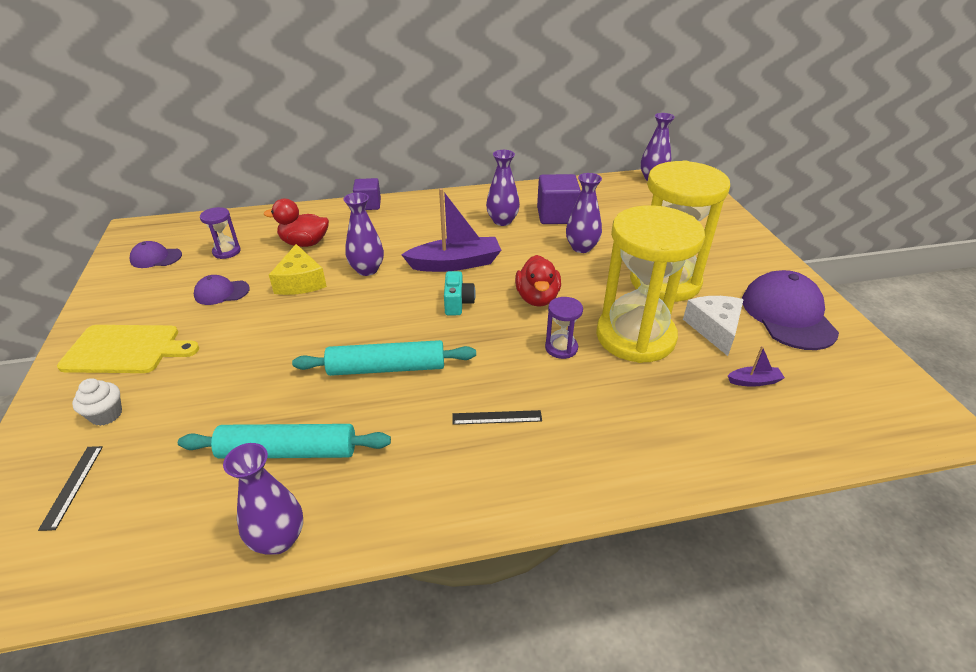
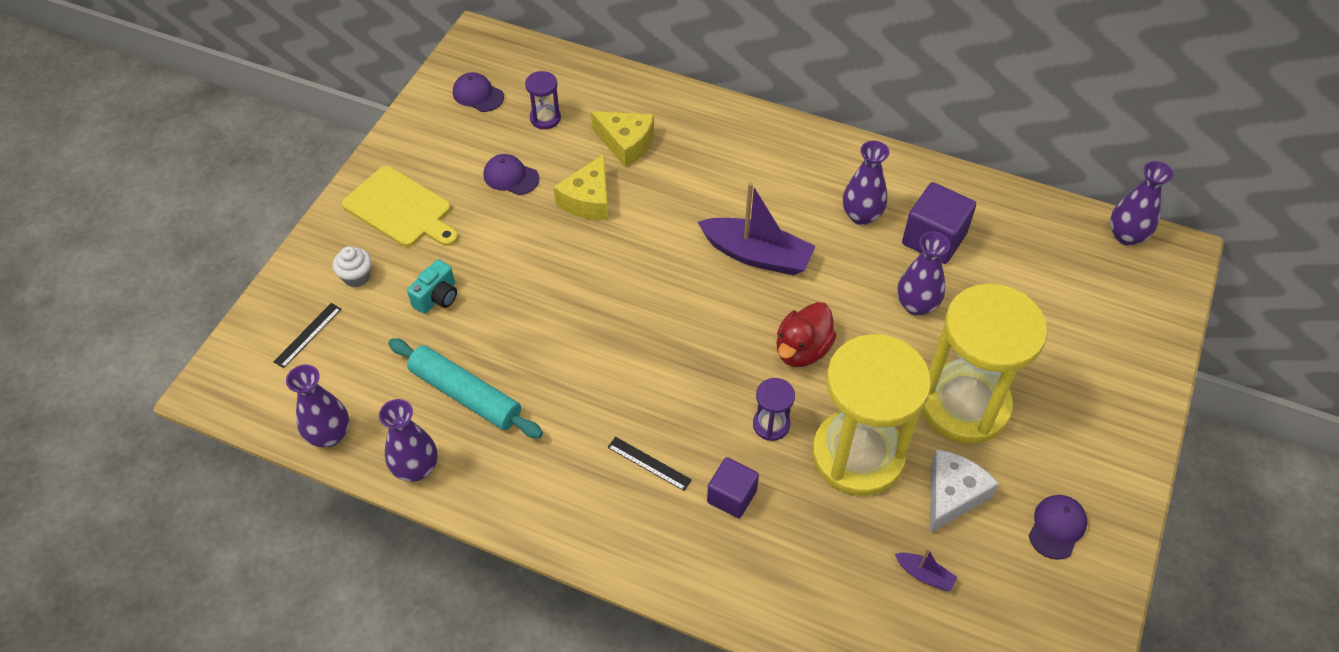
camera: 35 degrees right, 15 degrees up
red duck [264,199,329,247] -> yellow cheese [591,111,654,168]
turquoise rolling pin [292,340,476,376] -> none
purple vase [344,192,384,276] -> purple vase moved to [286,364,349,447]
purple cube [353,178,381,210] -> purple cube moved to [707,457,759,518]
turquoise camera [444,271,476,315] -> turquoise camera moved to [407,259,457,314]
purple cap [742,270,839,350] -> purple cap [1029,495,1087,560], size x0.52

